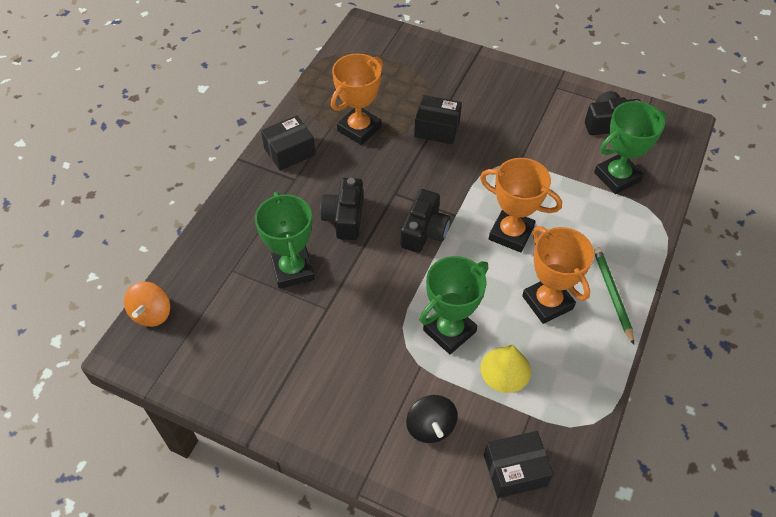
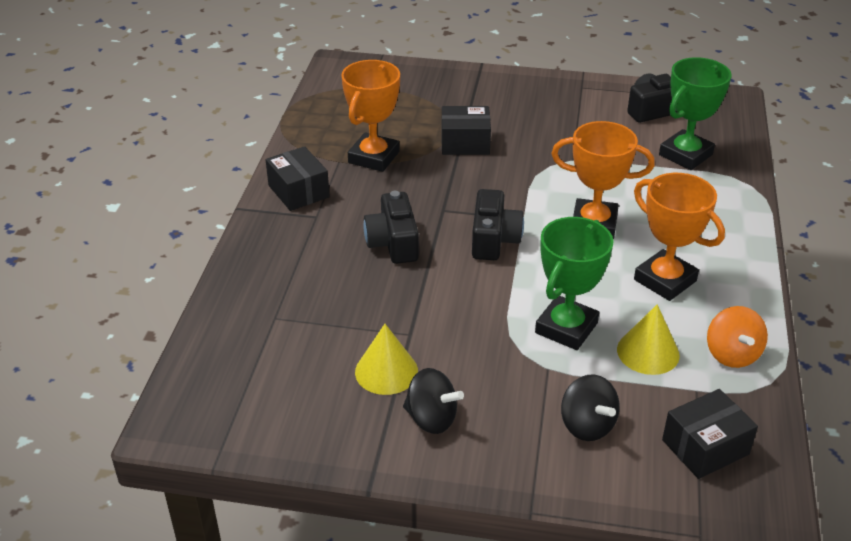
camera: 15 degrees left, 15 degrees down
orange spinning top [124,282,170,327] -> orange spinning top moved to [707,306,768,368]
green trophy [255,192,315,289] -> none
black box [261,115,316,171] -> black box turned 75 degrees counterclockwise [266,146,330,211]
green pencil [594,247,634,345] -> none
none -> yellow cone [355,324,418,395]
none -> black spinning top [403,368,464,434]

